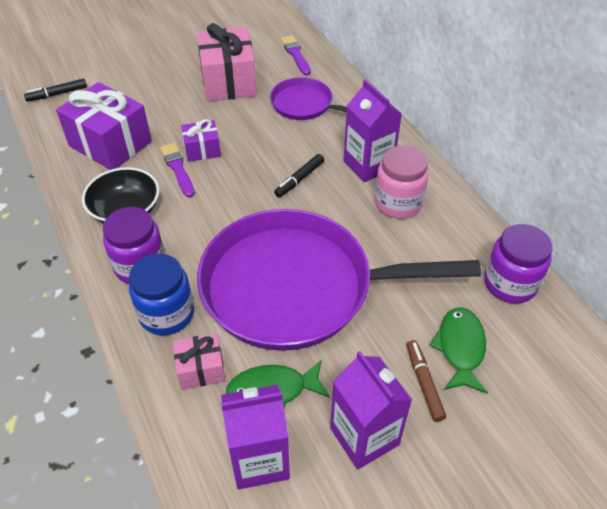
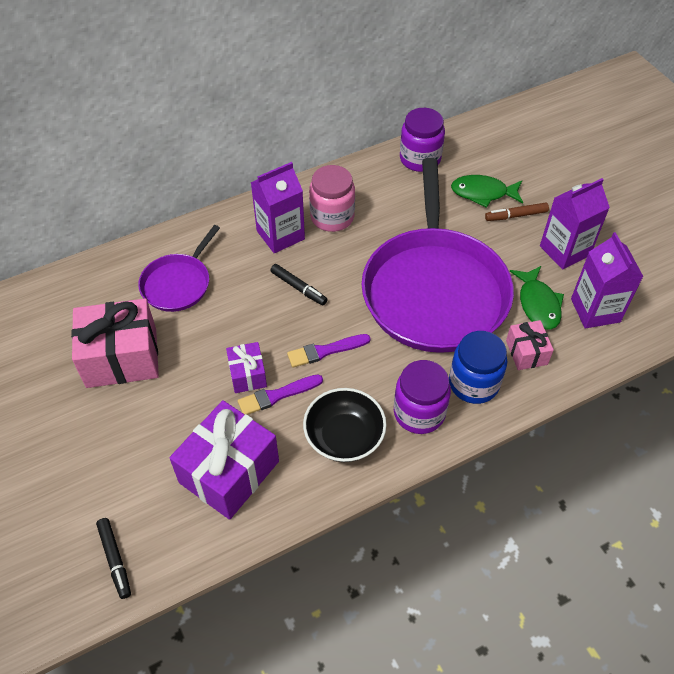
camera: 90 degrees left, 5 degrees up
purple brush [281,35,311,75] -> purple brush moved to [287,334,371,368]

